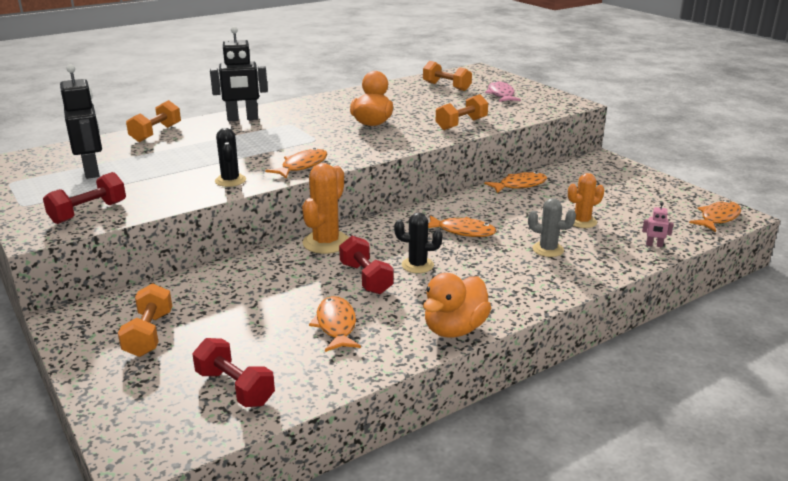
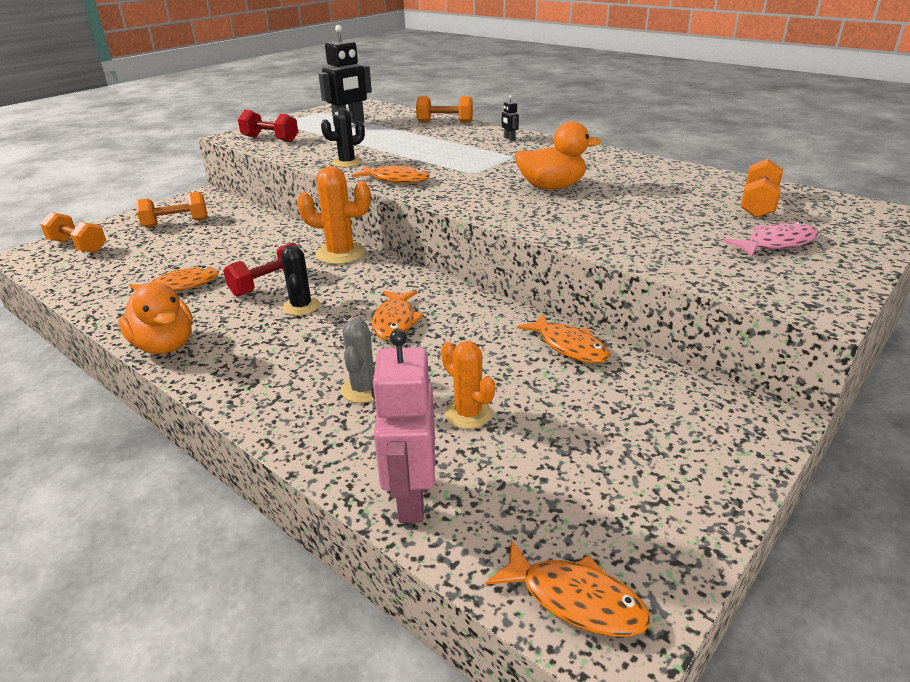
camera: 75 degrees right, 5 degrees up
red dumbbell [192,338,275,407] -> none
black robot [210,26,268,121] -> black robot [502,95,519,141], size x0.43
orange duck [423,273,491,338] -> orange duck turned 150 degrees counterclockwise [118,282,193,354]
orange dumbbell [436,94,488,130] -> orange dumbbell moved to [40,212,106,253]
pink robot [642,202,674,247] -> pink robot [371,329,435,523], size x2.34

